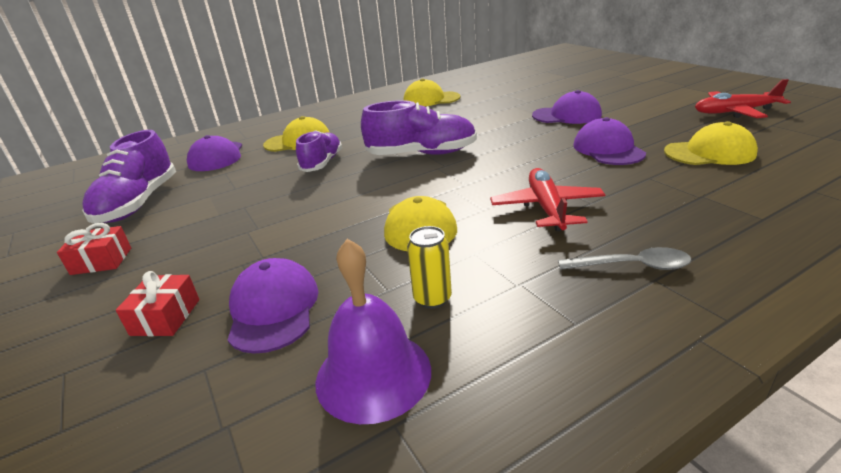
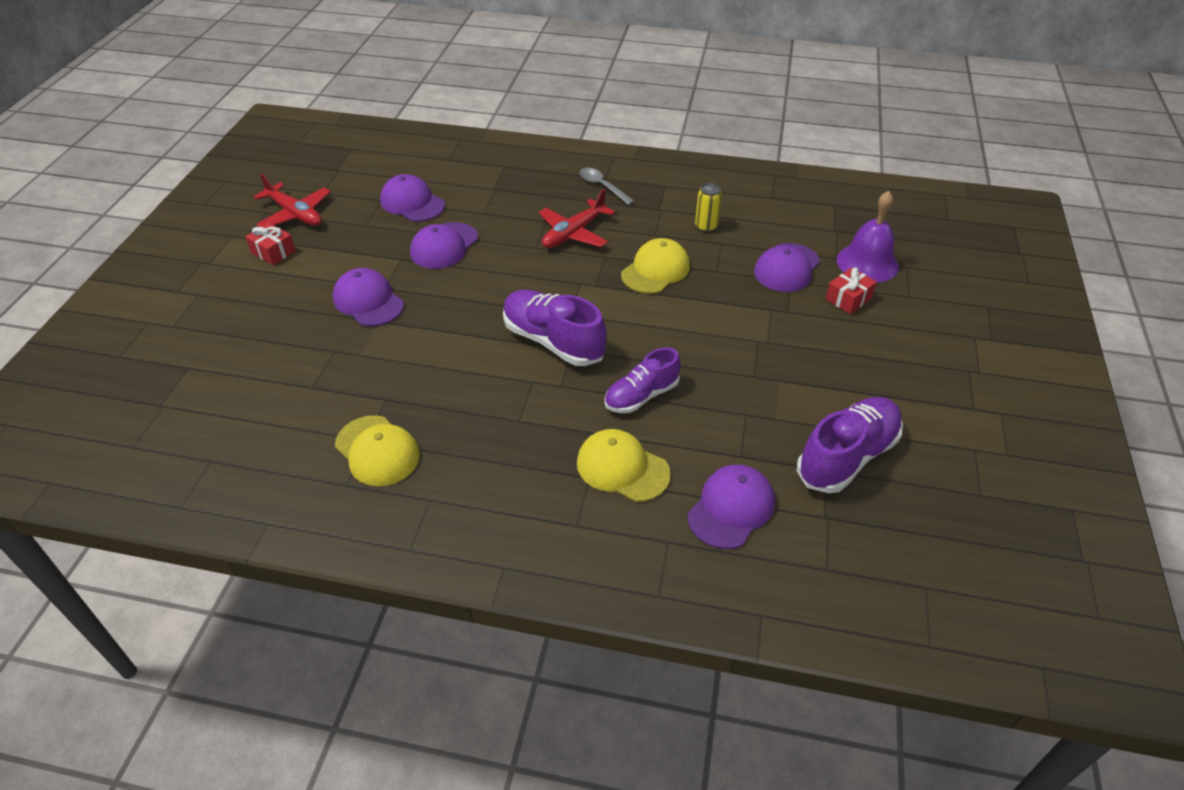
camera: 140 degrees left, 15 degrees up
red gift [57,223,131,275] -> red gift moved to [245,223,296,265]
purple bell [316,239,431,424] -> purple bell moved to [836,191,899,283]
yellow cap [664,121,758,165] -> purple cap [380,174,445,222]

